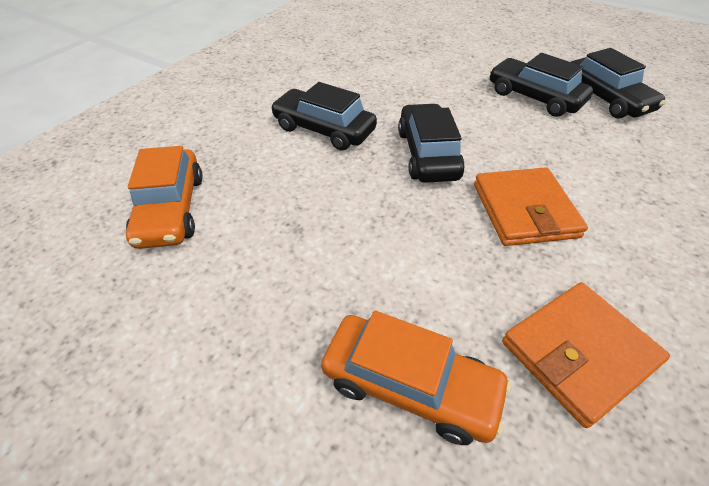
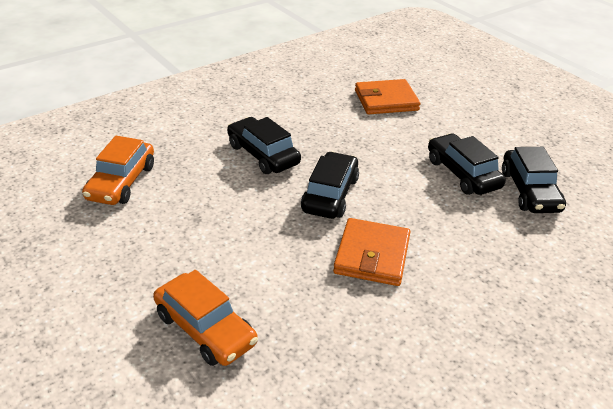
camera: 20 degrees right, 10 degrees down
orange wallet [502,282,670,428] -> orange wallet moved to [355,79,420,114]

